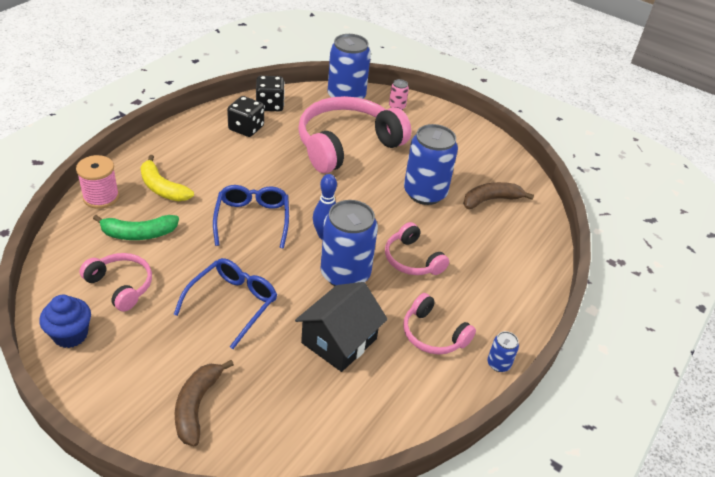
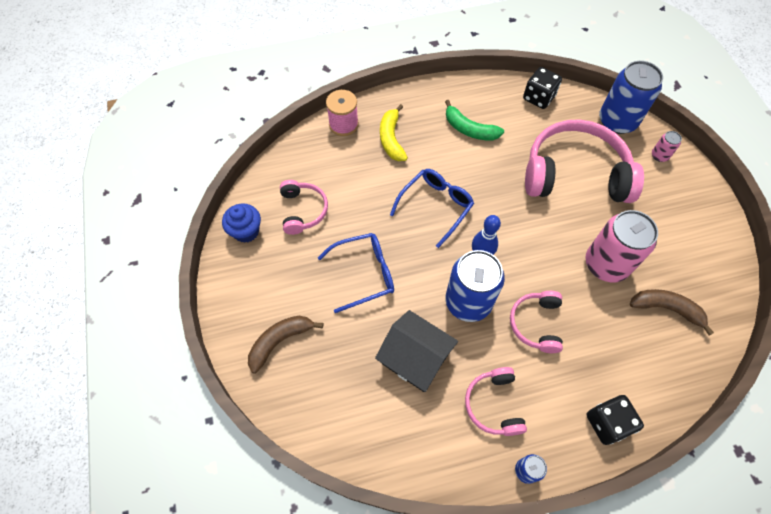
camera: 45 degrees right, 20 degrees up
green banana [93,215,179,240] -> green banana moved to [445,100,504,141]
black dice [227,96,264,137] -> black dice moved to [587,395,644,445]
black house [295,282,388,372] -> black house turned 45 degrees clockwise [375,310,458,392]
blue can [404,124,458,205] -> pink can [585,210,658,282]

